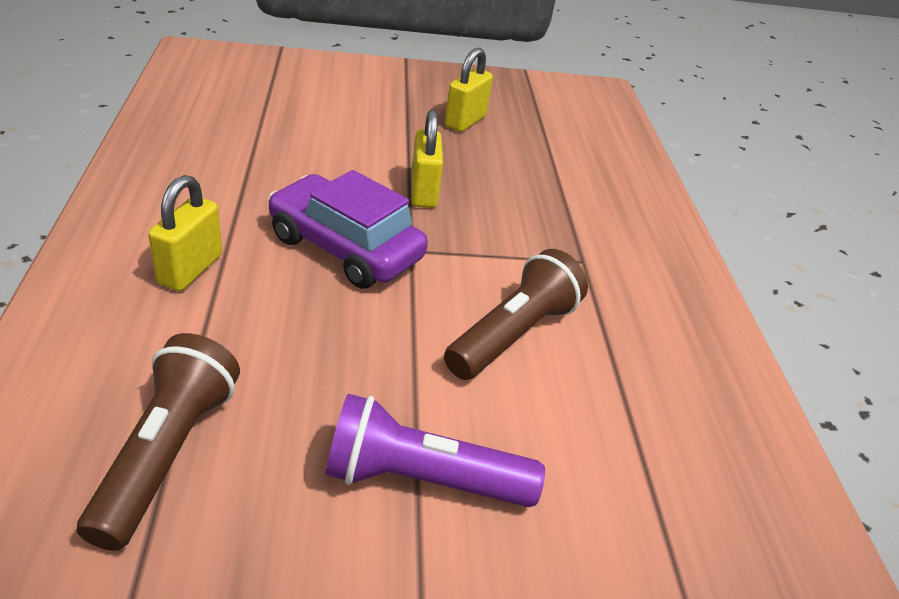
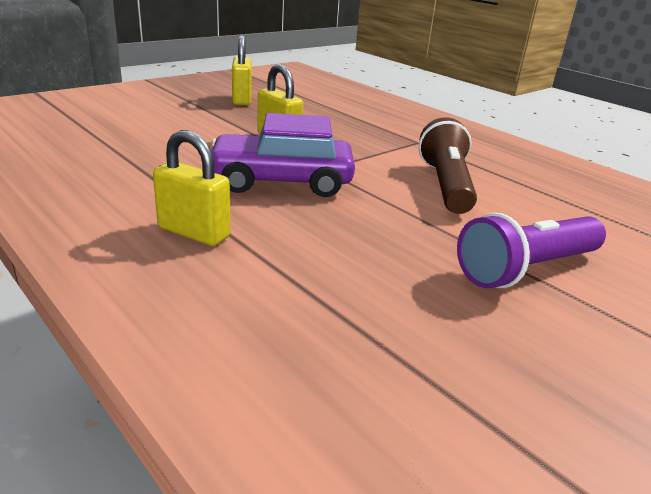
camera: 35 degrees left, 10 degrees down
brown flashlight [77,333,240,551] -> none
yellow padlock [148,175,222,291] -> yellow padlock turned 45 degrees counterclockwise [153,130,230,246]

